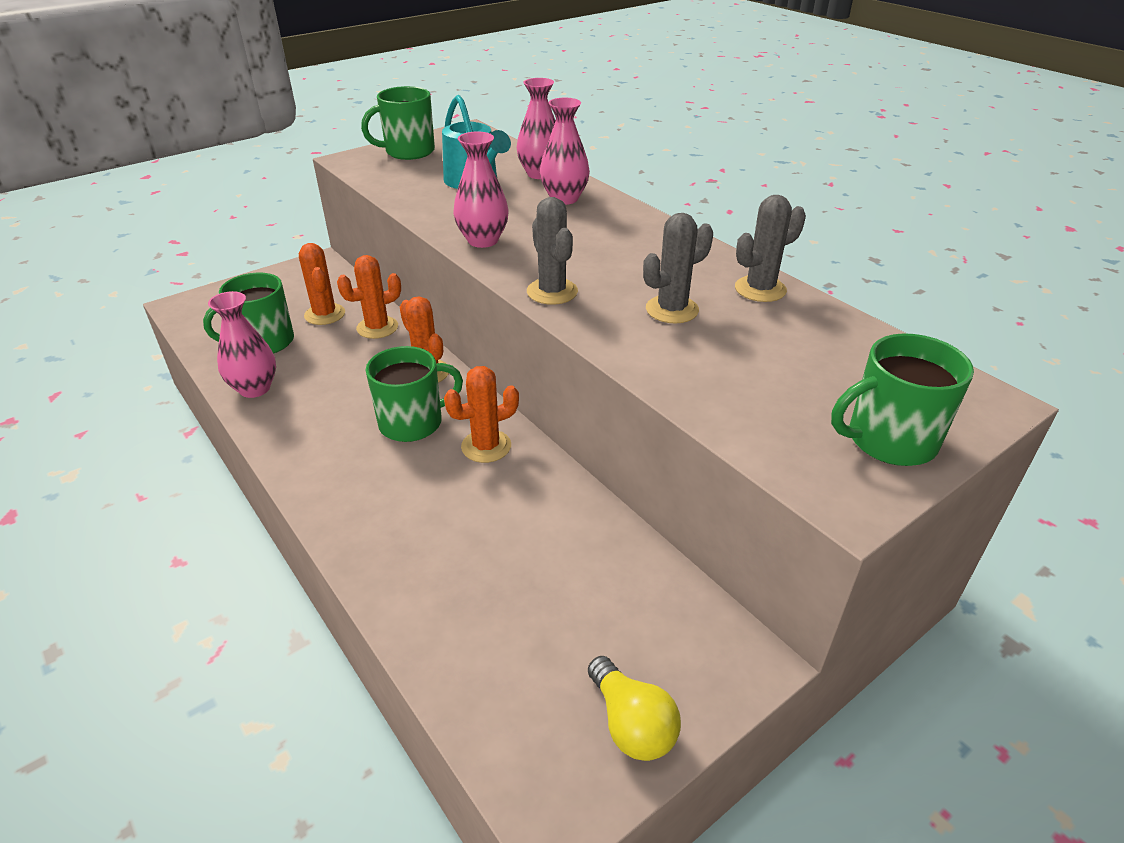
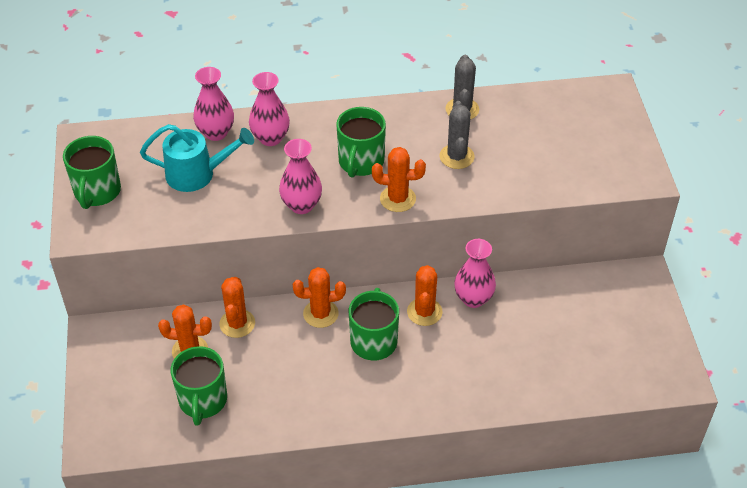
camera: 60 degrees left, 10 degrees up
pink vase [208,291,276,398] -> pink vase moved to [454,239,496,308]
grey cactus [527,197,578,305] -> orange cactus [372,147,426,212]
yellow light bulb [588,656,681,761] -> none
green mug [831,333,974,466] -> green mug moved to [336,107,386,178]

